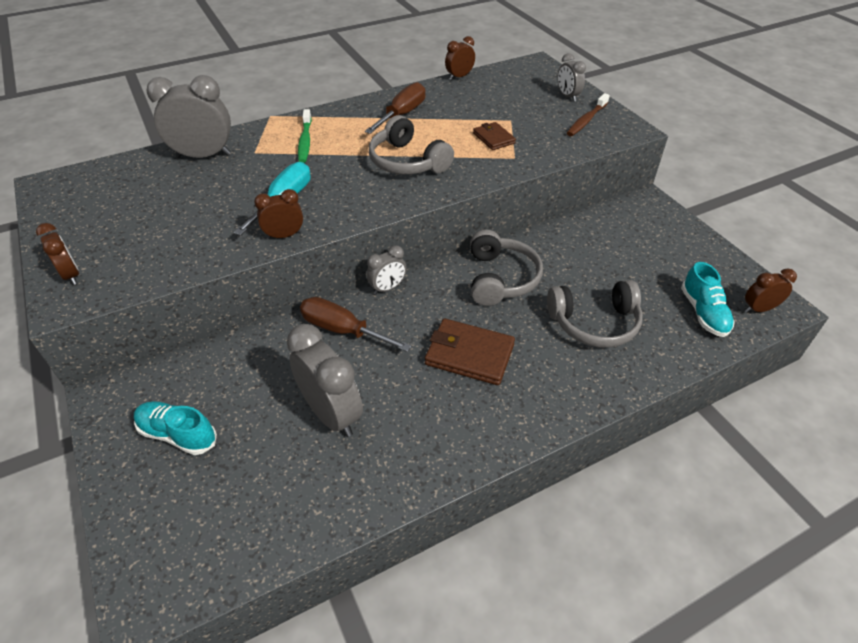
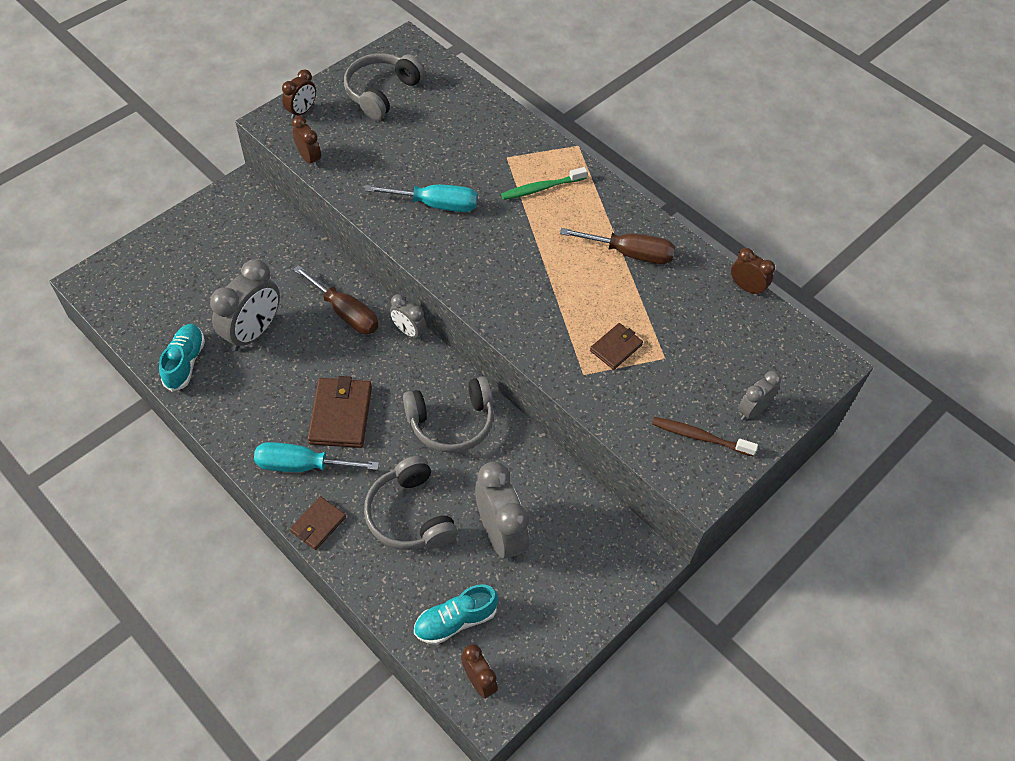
camera: 70 degrees right, 10 degrees up
turquoise shoe [134,401,217,455] -> turquoise shoe moved to [159,324,205,392]
grey clock [147,75,231,158] -> grey clock moved to [475,462,529,562]
brown clock [254,189,303,239] -> brown clock moved to [292,116,321,168]
brown screwdriver [300,297,412,352] -> brown screwdriver turned 120 degrees clockwise [293,265,379,334]
grey headphones [369,115,454,175] -> grey headphones moved to [344,53,425,120]
none -> turquoise screwdriver [254,442,379,472]
none -> brown wallet [290,496,346,550]

